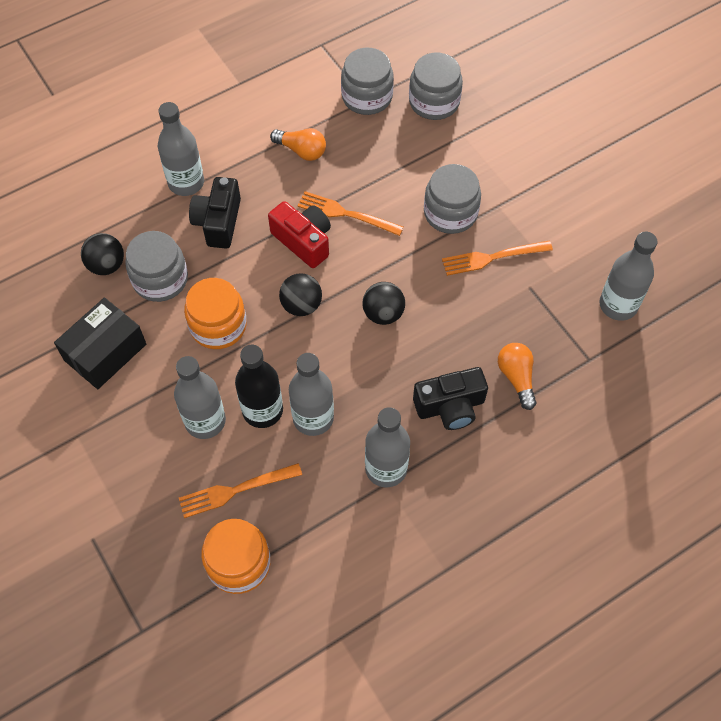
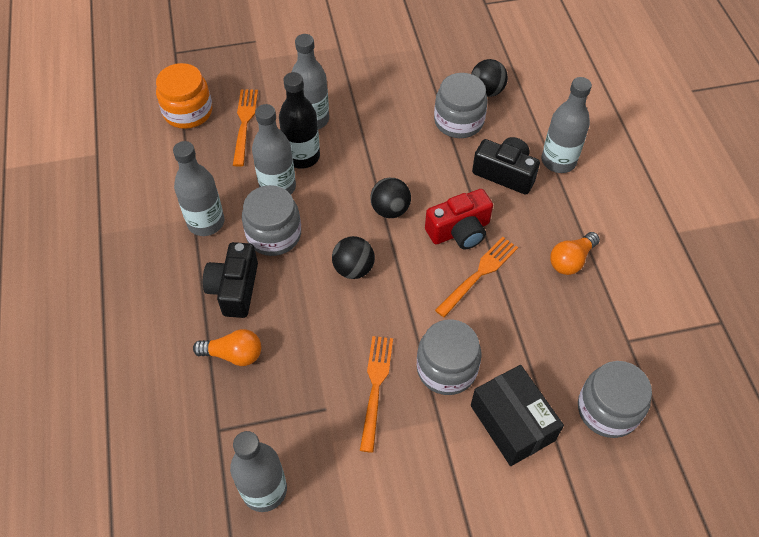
camera: 110 degrees right, 5 degrees down
black box [54,298,146,389] -> black box moved to [471,365,564,466]
orange jar [184,278,247,349] -> none
grey jar [341,48,394,115] -> grey jar moved to [242,185,301,256]

